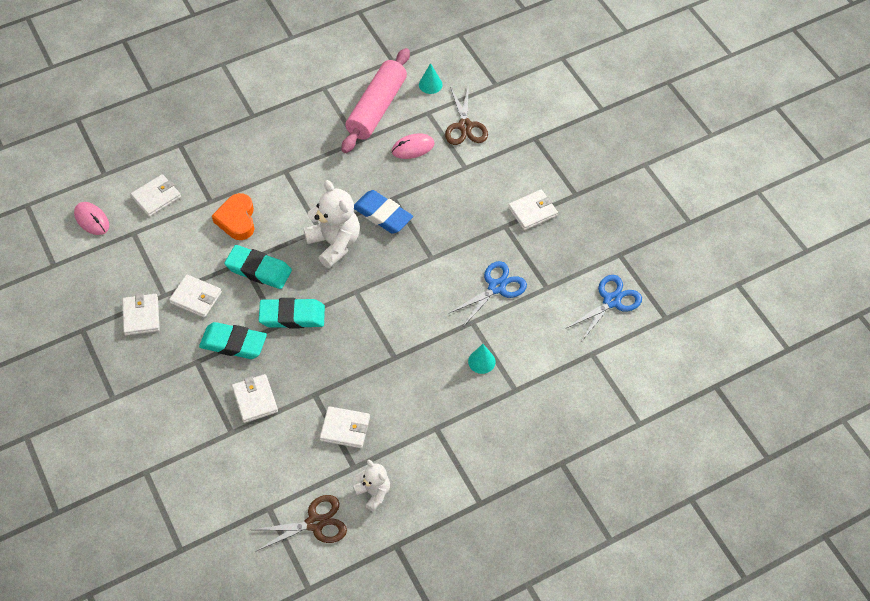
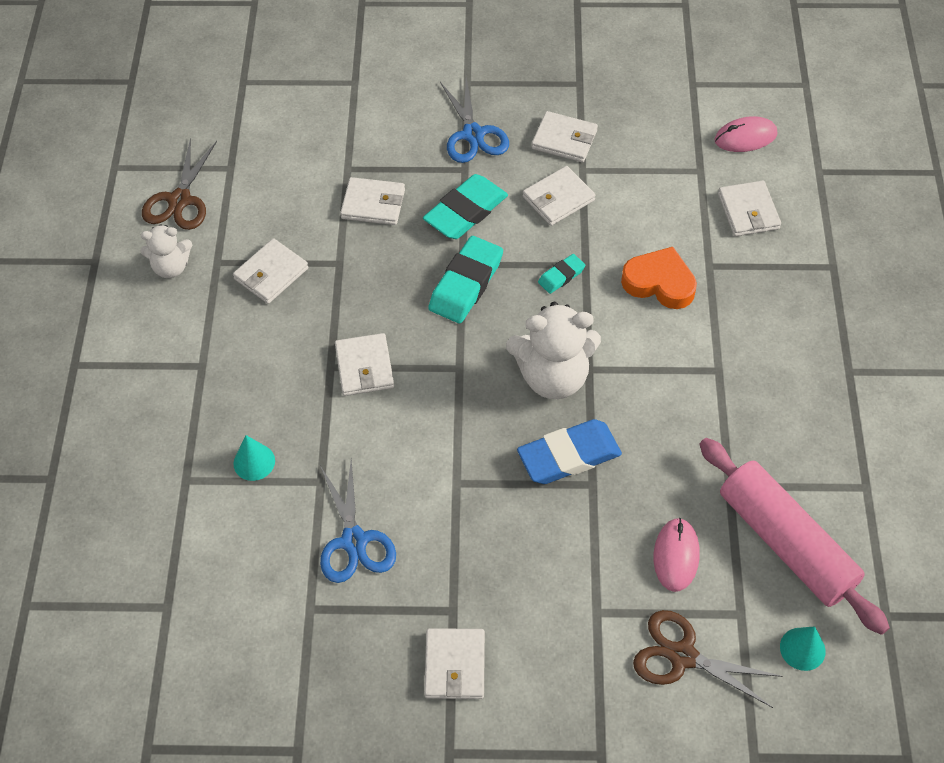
camera: 120 degrees right, 0 degrees up
turquoise eraser [224,245,292,289] -> turquoise eraser [538,254,585,294], size x0.51
blue scissors [567,275,642,342] -> blue scissors moved to [440,77,509,163]
none -> white wallet [335,333,394,396]

